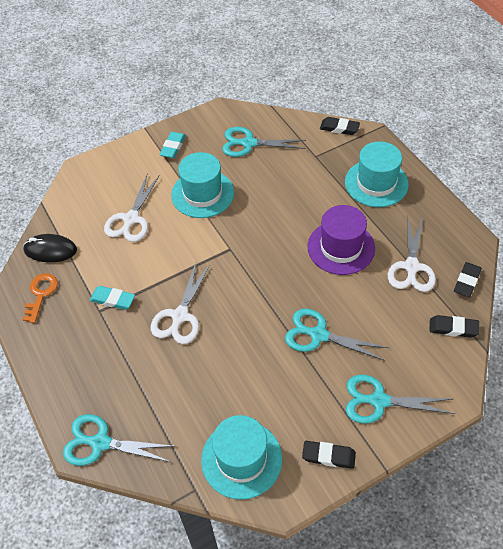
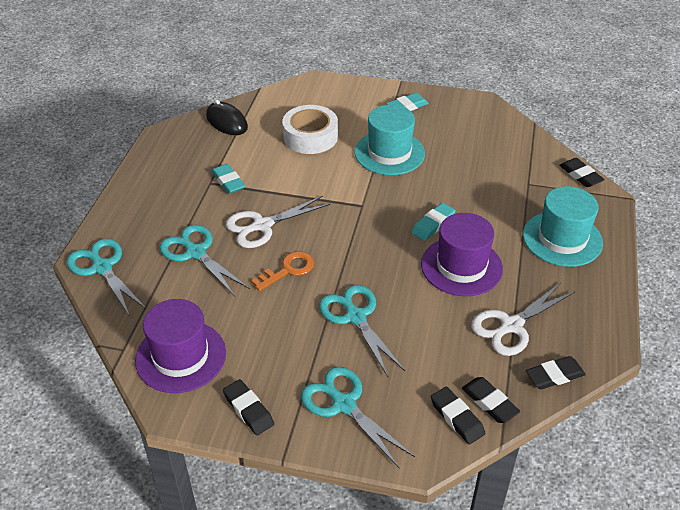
camera: 40 degrees right, 10 degrees down
orange key [23,273,58,323] -> orange key moved to [252,251,314,291]
white scissors [104,175,160,242] -> white tape [282,105,338,154]
turquoise hat [201,415,282,499] -> purple hat [135,299,226,393]
turquoise scissors [222,127,306,157] -> turquoise scissors moved to [159,225,250,296]
none -> turquoise eraser [411,203,456,241]
none -> black eraser [431,387,485,444]

